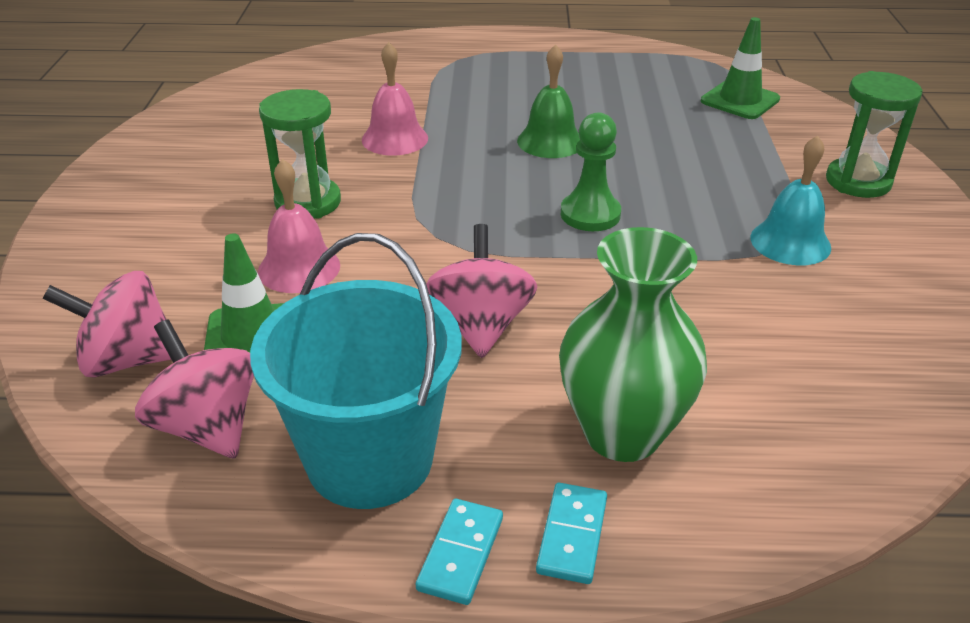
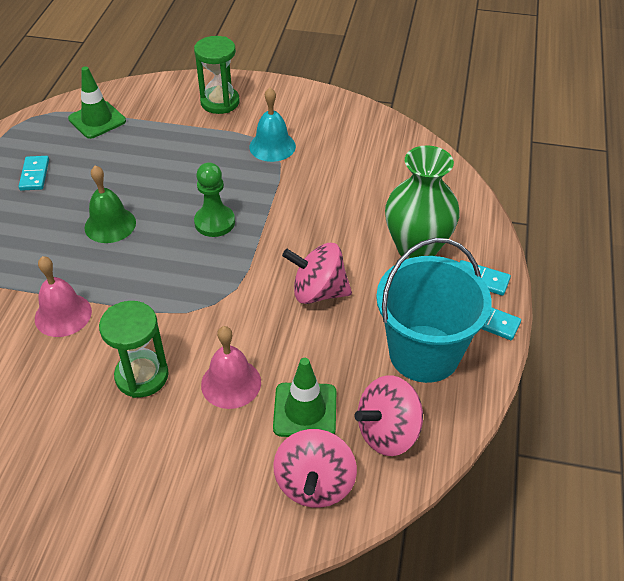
camera: 80 degrees left, 10 degrees up
none -> turquoise domino [19,156,49,191]

